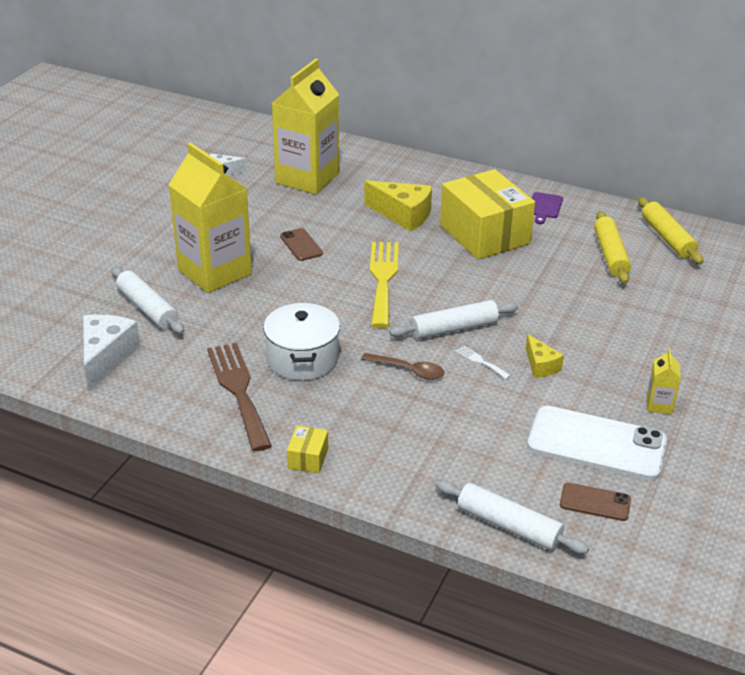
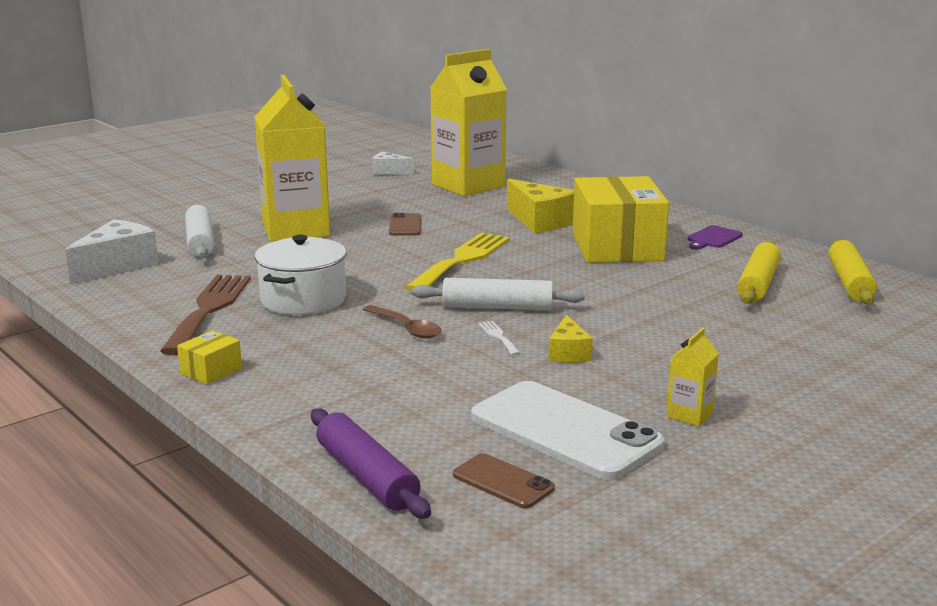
camera: 25 degrees right, 15 degrees down
white rolling pin [436,480,589,554] -> purple rolling pin [311,408,431,519]

